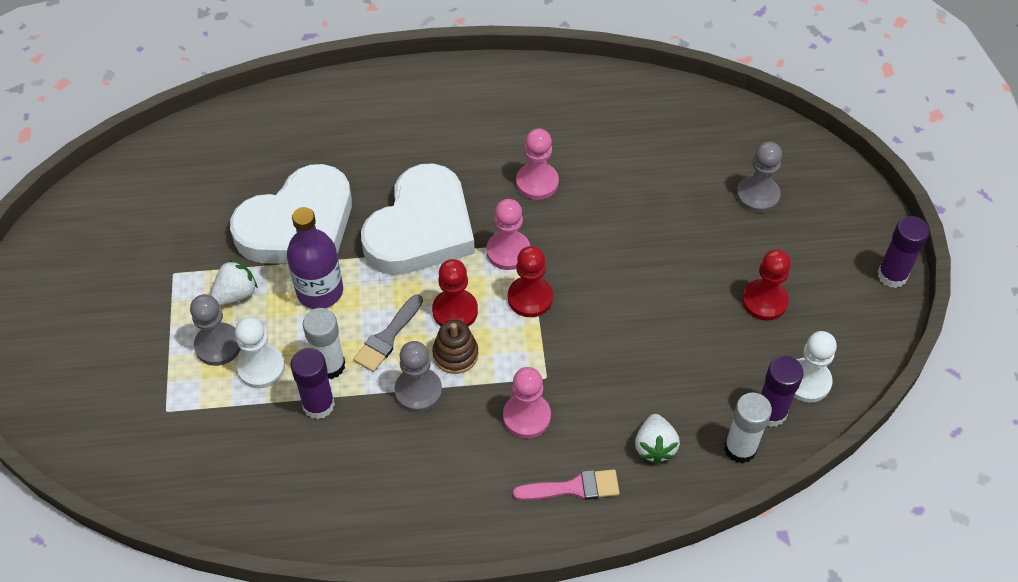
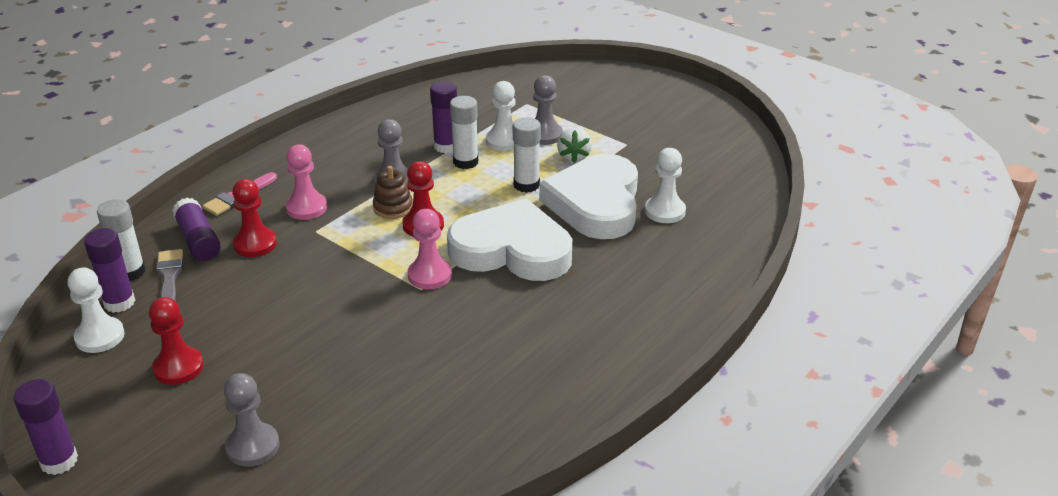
camera: 135 degrees right, 20 degrees down
purple bottle [287,207,343,309] -> white glue stick [513,117,541,193]
grey brush [353,294,423,372] -> grey brush moved to [156,249,183,300]
white heart [361,163,475,275] -> white heart turned 120 degrees clockwise [447,198,572,281]
red pawn [508,246,553,317] -> red pawn moved to [232,179,277,257]
pink pawn [516,129,559,200] -> none
white strawberry [635,414,680,464] -> purple glue stick [172,197,221,261]
none -> white pawn [645,148,686,223]

